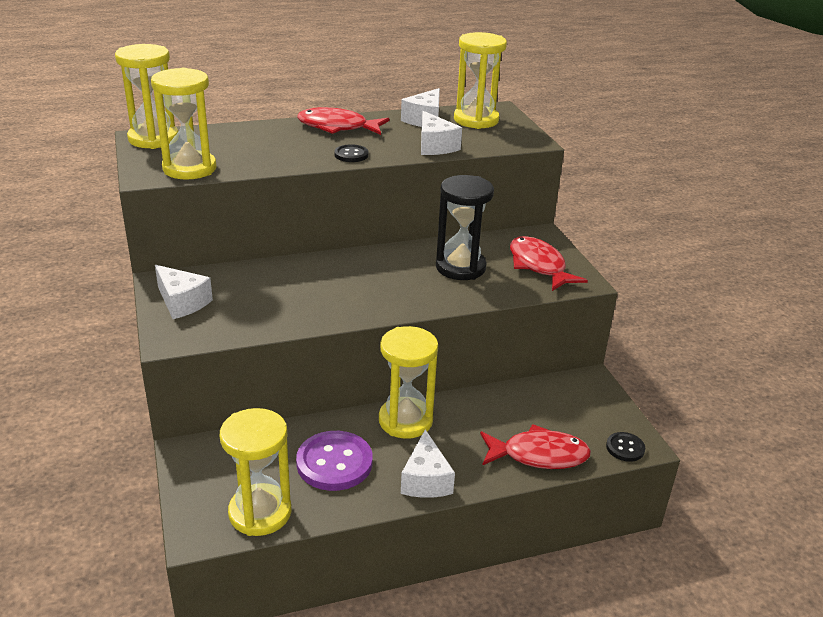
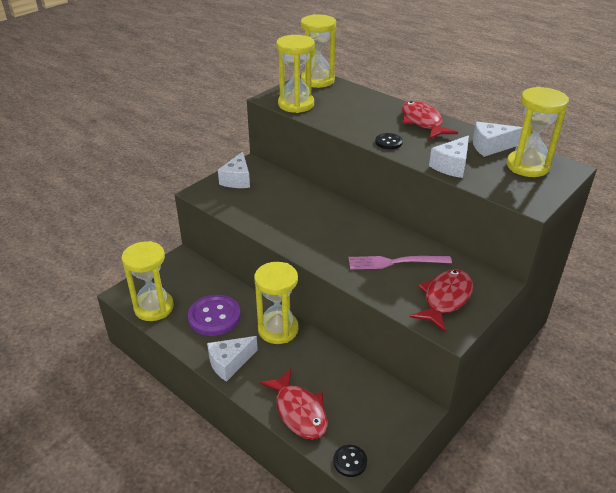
camera: 60 degrees right, 5 degrees up
black hourglass [436,175,494,280] -> pink fork [349,256,452,269]

